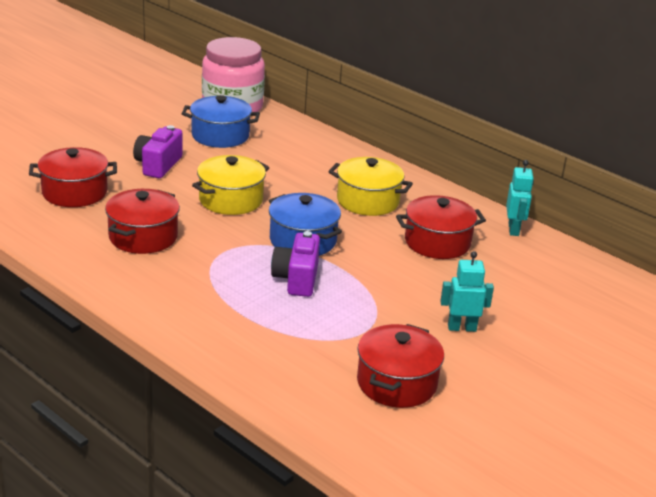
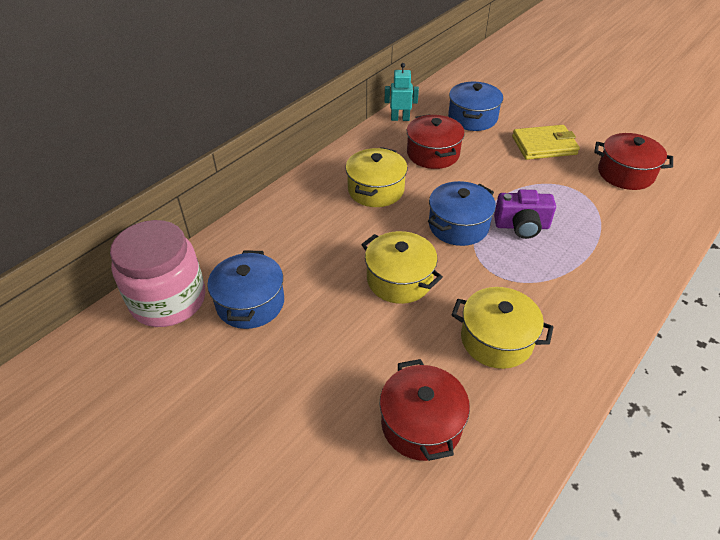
camera: 90 degrees left, 15 degrees up
red pot [105,189,180,254] -> yellow pot [451,287,553,369]
purple camera [133,125,183,178] -> none
turquoise robot [440,251,494,332] -> yellow wallet [512,125,580,160]
none -> blue pot [448,81,503,131]

